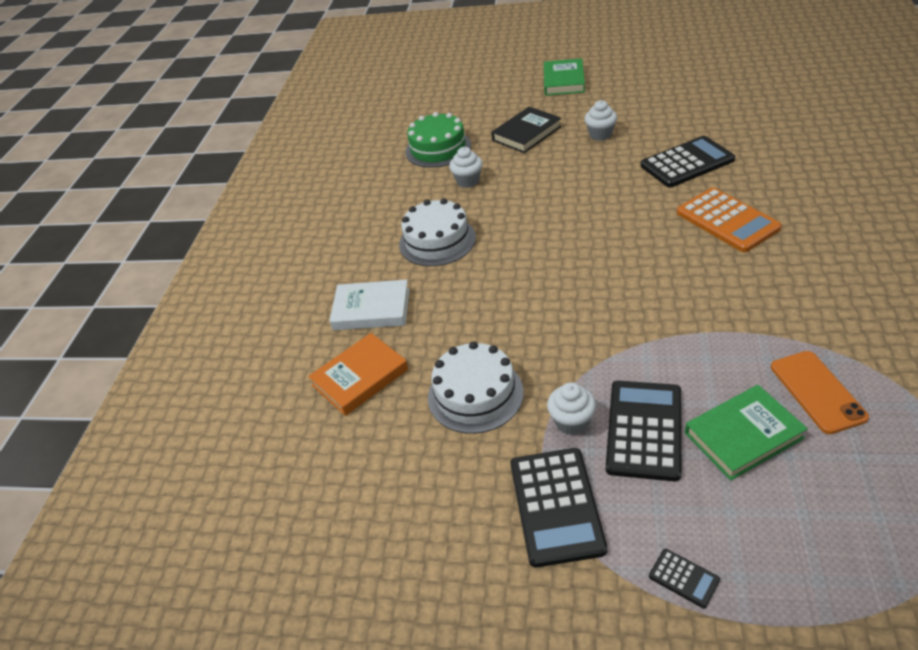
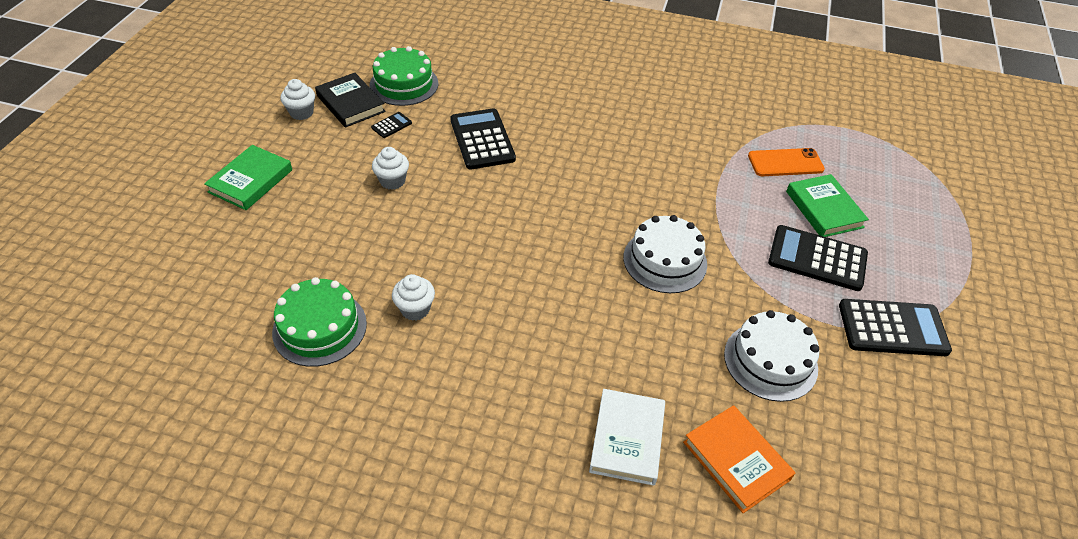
camera: 90 degrees left, 5 degrees up
white cake [399,198,476,266] -> white cake moved to [623,215,707,293]
black book [492,107,562,153] -> black book moved to [315,73,386,128]
green book [544,58,585,96] -> green book turned 75 degrees counterclockwise [204,145,292,210]
white cupcake [547,382,596,435] -> white cupcake moved to [280,79,315,120]
black calculator [649,549,720,608] -> black calculator moved to [371,112,412,138]
orange calculator [677,188,782,252] -> none
none -> green cake [370,46,439,106]

